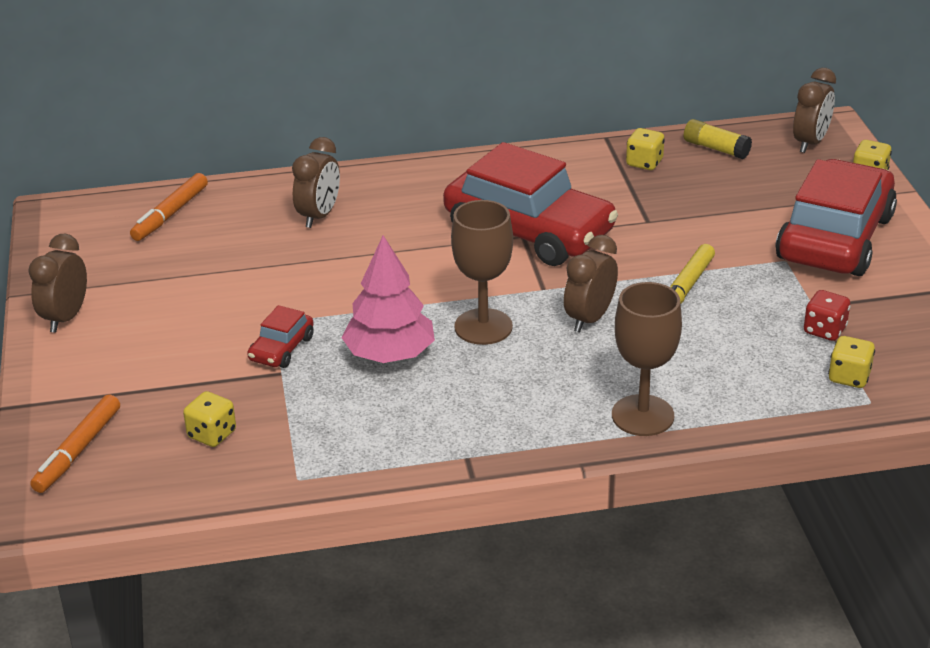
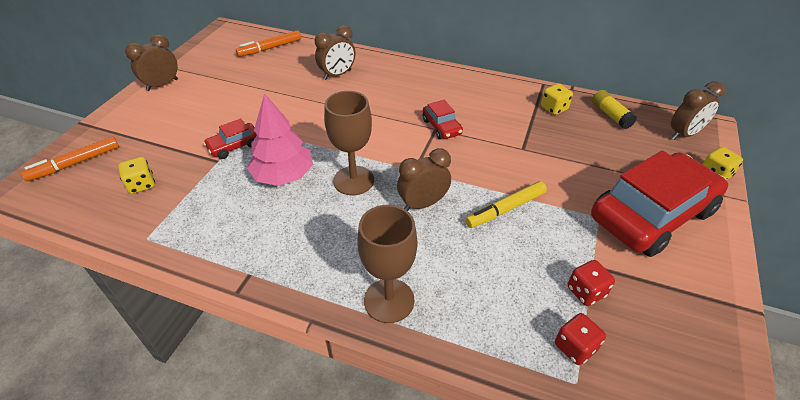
camera: 30 degrees right, 10 degrees up
red car [443,142,618,266] -> red car [423,100,463,140], size x0.43
yellow dice [828,336,875,388] -> red dice [555,313,606,365]

